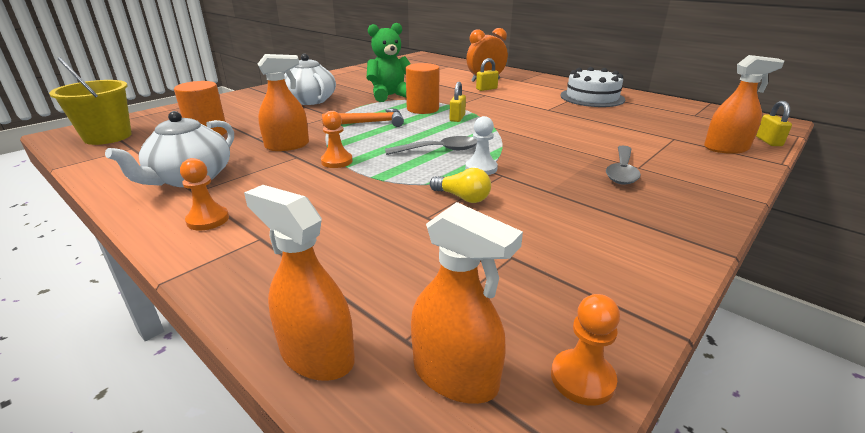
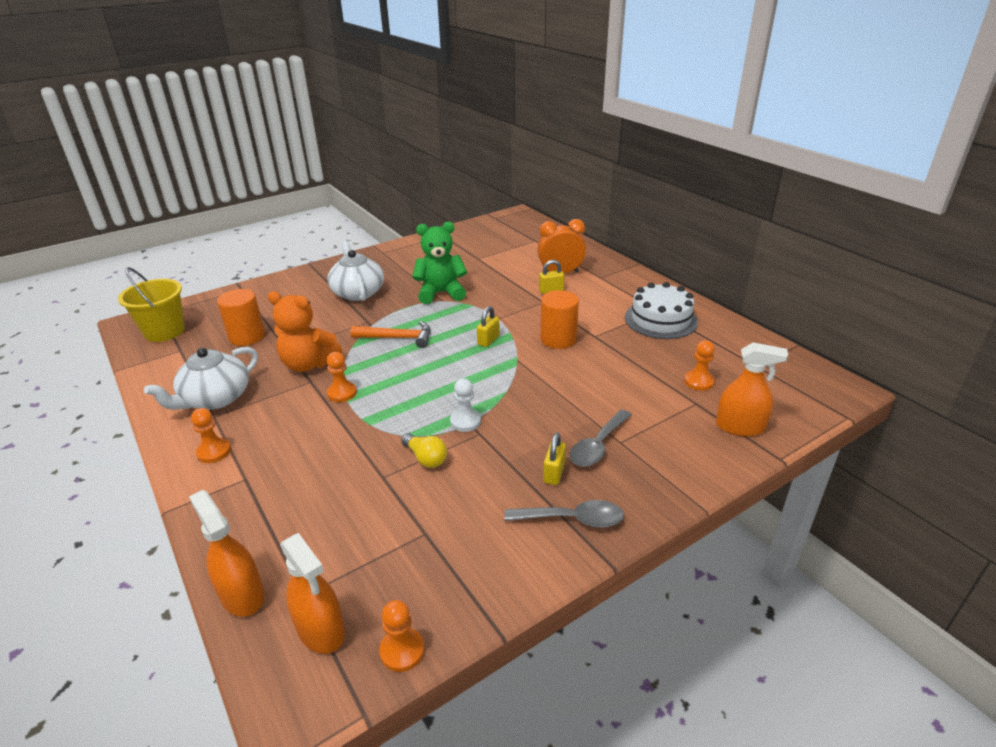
camera: 15 degrees right, 5 degrees up
orange spray bottle [258,54,309,151] -> orange teddy bear [268,291,342,372]
grey spoon [385,136,477,155] -> grey spoon moved to [504,500,624,528]
orange cylinder [406,63,439,114] -> orange cylinder moved to [540,290,579,349]
yellow padlock [756,101,792,146] -> yellow padlock moved to [543,433,566,485]
none -> orange pawn [684,340,715,391]

